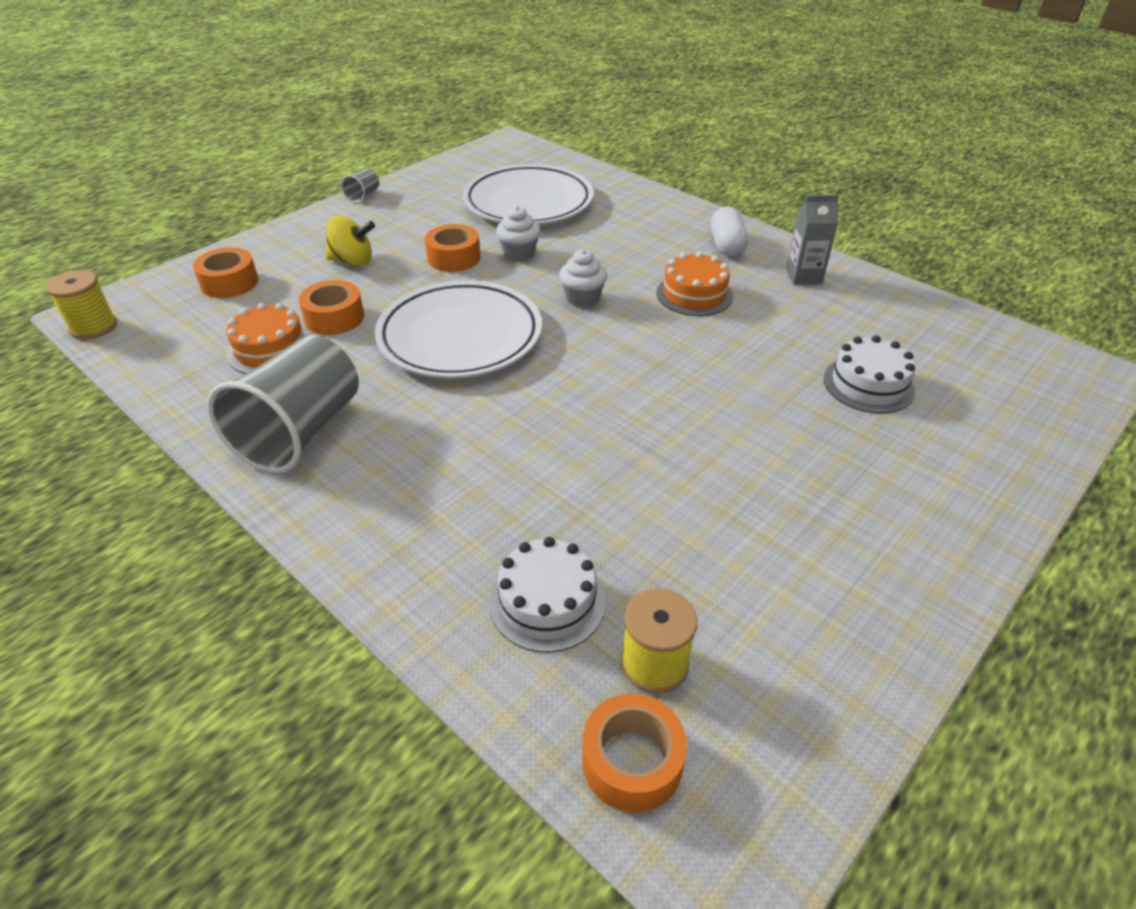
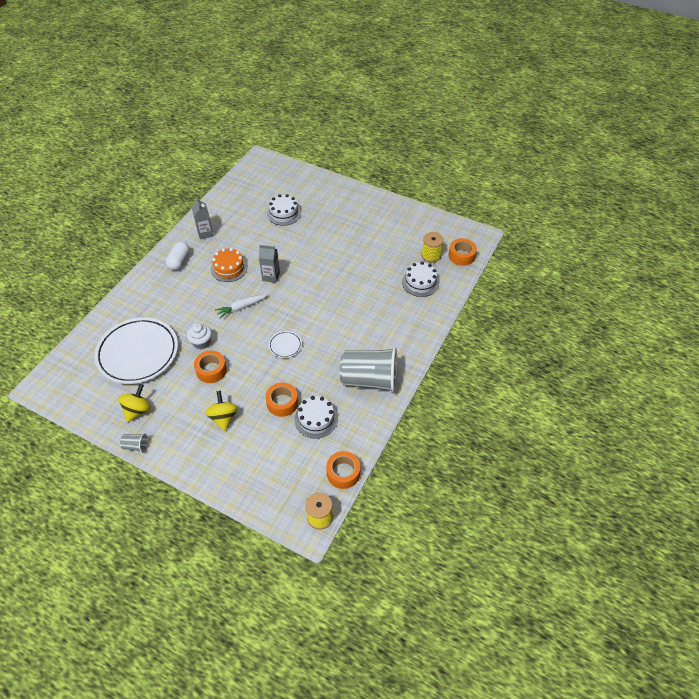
camera: 105 degrees left, 10 degrees up
orange tape [193,247,258,298] -> orange tape moved to [326,451,361,489]
orange cake [226,303,310,374] -> white cake [295,396,338,439]
white plate [375,280,542,378] -> white plate [269,331,302,358], size x0.41
white cupcake [559,249,607,308] -> white carrot [215,294,268,318]
white capsule [711,206,748,257] -> white capsule turned 60 degrees counterclockwise [166,241,190,270]
none -> yellow spinning top [119,384,151,422]
none -> grey carton [259,245,280,283]

